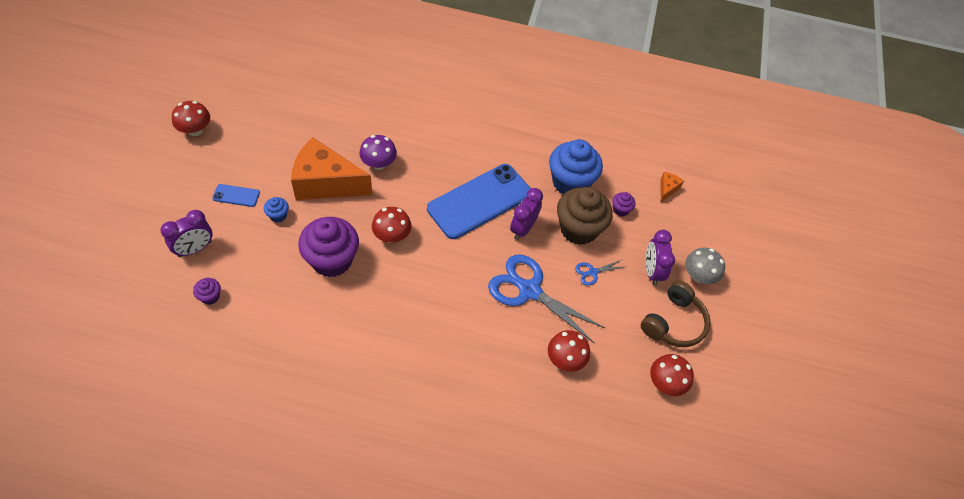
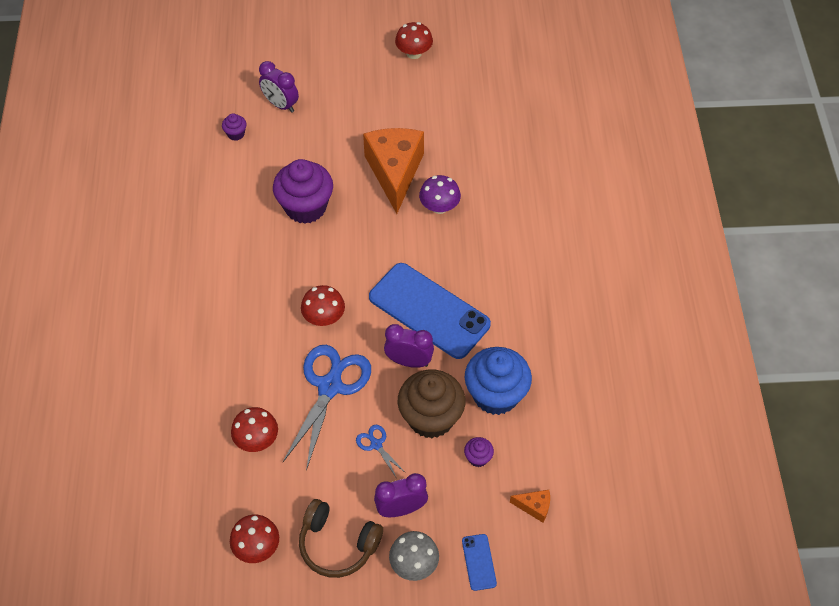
camera: 80 degrees right, 0 degrees up
blue phone [212,184,260,207] -> blue phone moved to [462,534,497,591]
blue cupcake [264,197,289,222] -> none
red mushroom [372,207,411,243] -> red mushroom moved to [301,285,345,326]

